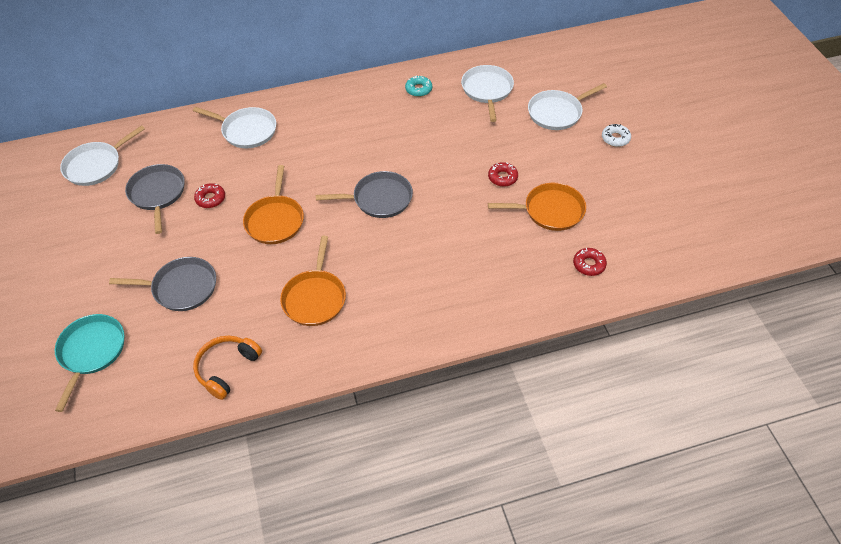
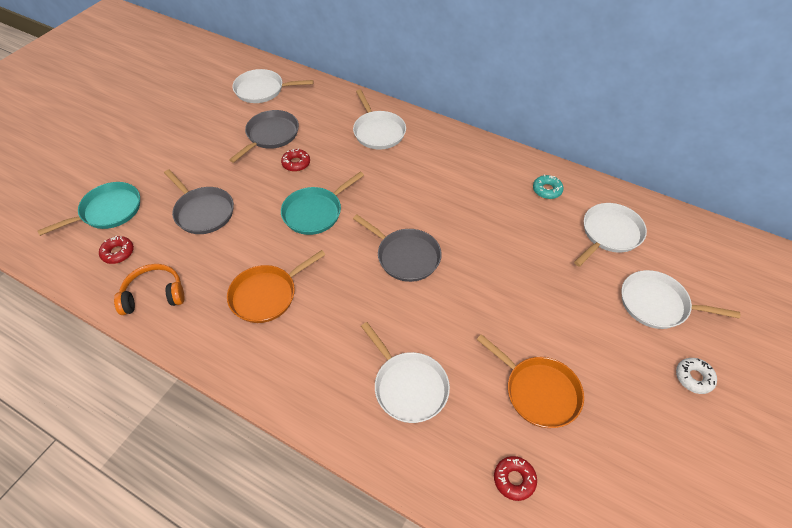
camera: 45 degrees right, 0 degrees up
orange pan [243,165,304,244] -> turquoise pan [281,172,364,235]
red donut [488,162,518,187] -> red donut moved to [99,236,134,264]
none -> white pan [361,322,450,423]

